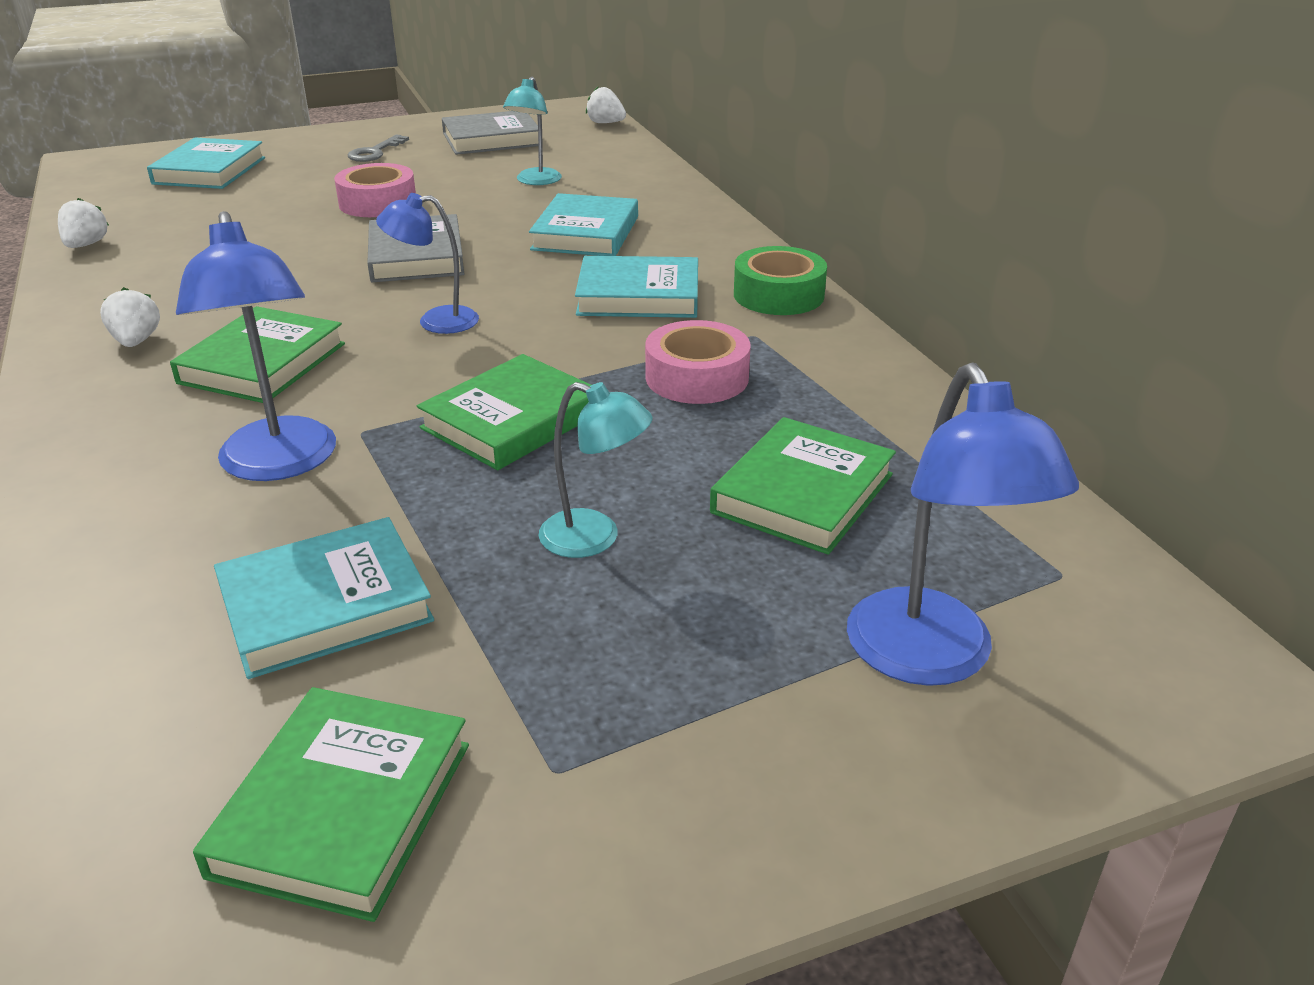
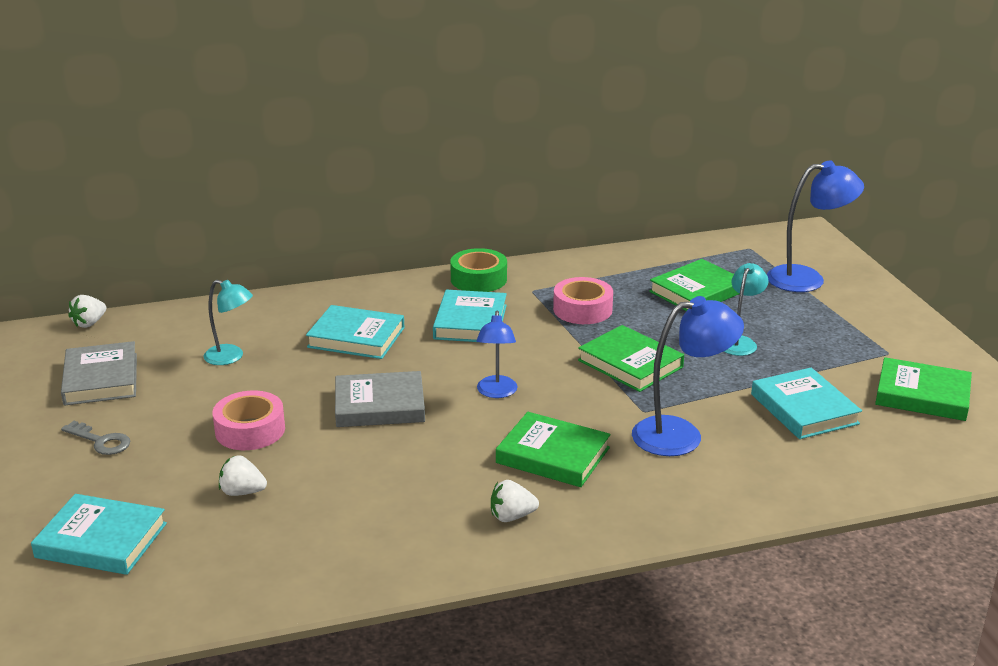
camera: 85 degrees left, 5 degrees down
white strawberry [58,198,109,248] -> white strawberry moved to [219,455,267,496]
green book [710,417,896,555] -> green book turned 75 degrees counterclockwise [649,259,739,311]

